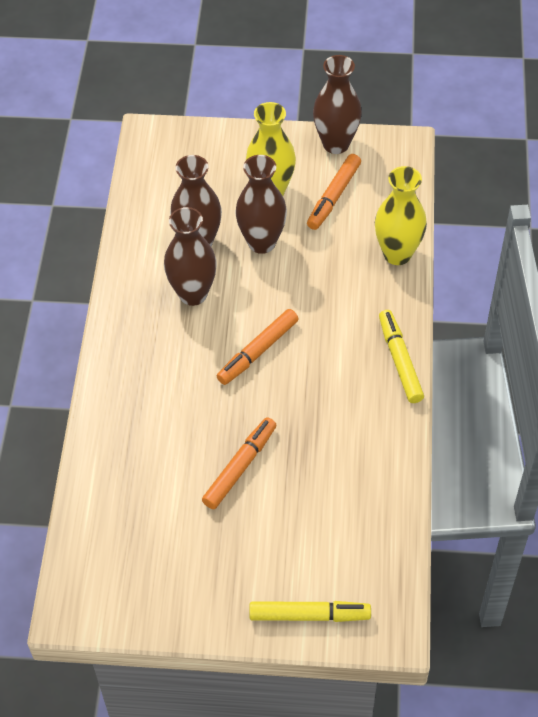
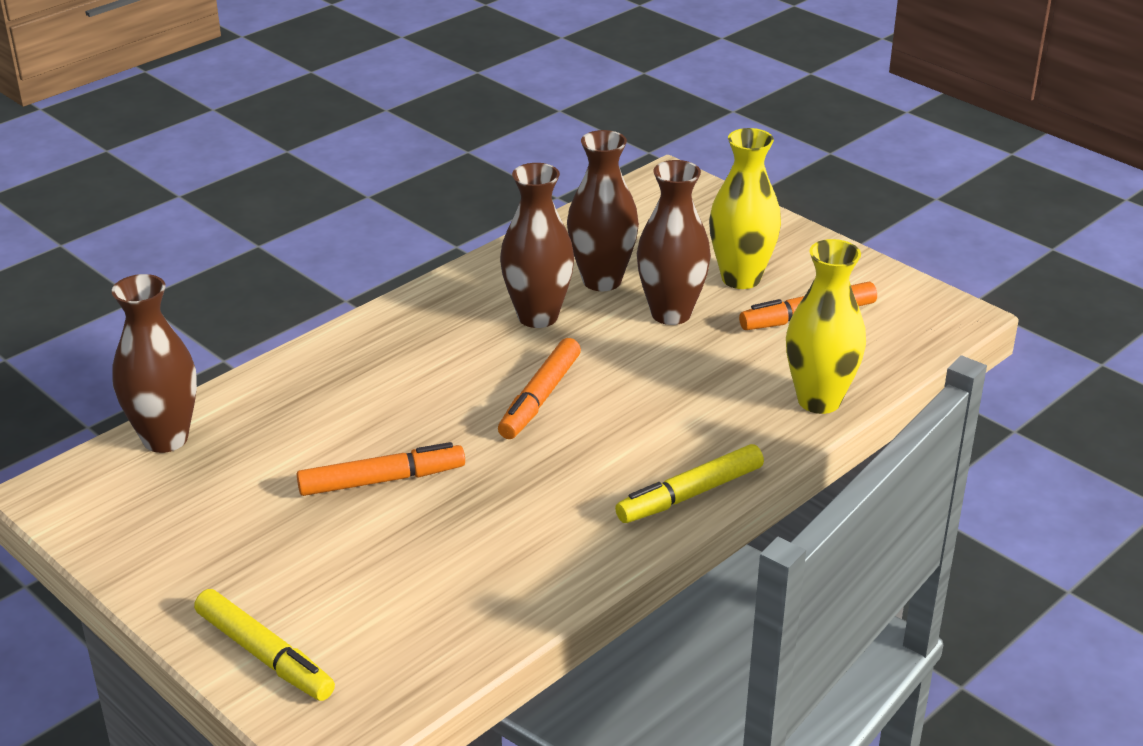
camera: 40 degrees right, 20 degrees down
orange marker [217,309,299,385] -> orange marker turned 60 degrees counterclockwise [498,338,581,439]
brown vase [313,55,362,154] -> brown vase moved to [112,274,197,453]
yellow marker [379,310,424,403] -> yellow marker turned 150 degrees counterclockwise [615,444,764,523]

